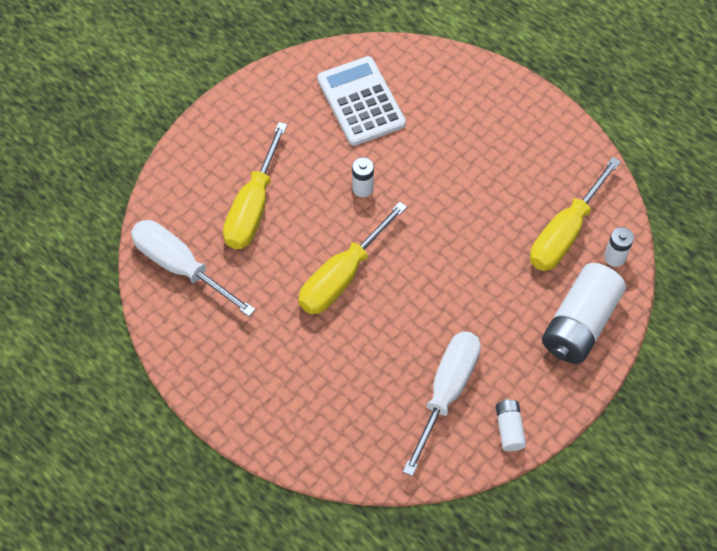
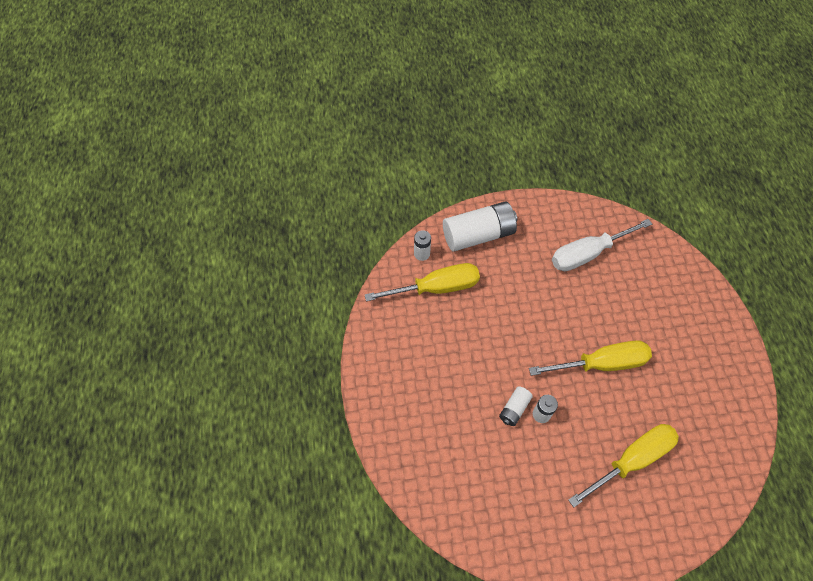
camera: 140 degrees left, 0 degrees up
white screwdriver [131,220,256,317] -> none
white calculator [317,56,406,146] -> none
white battery [496,399,526,451] -> white battery moved to [499,386,533,426]

